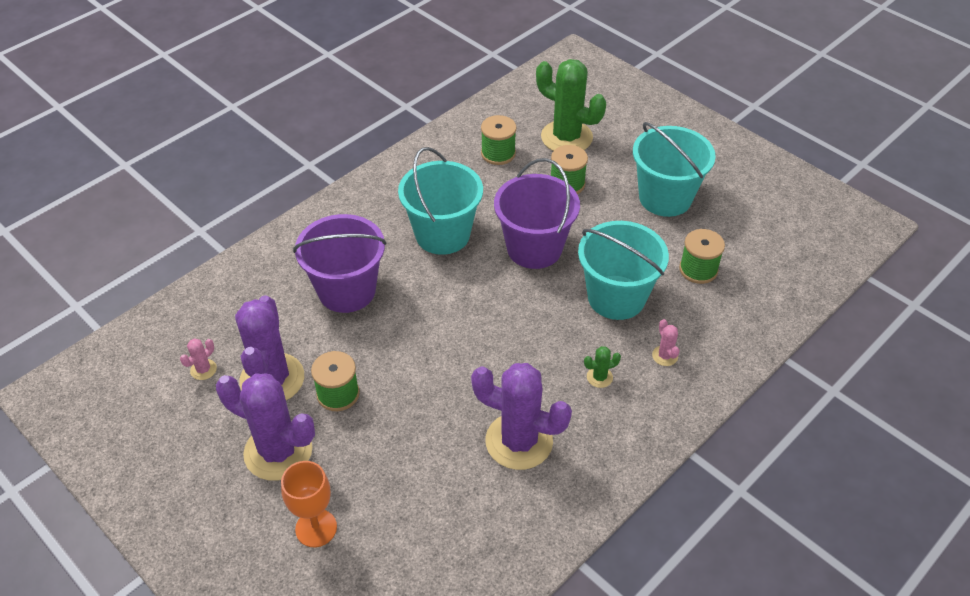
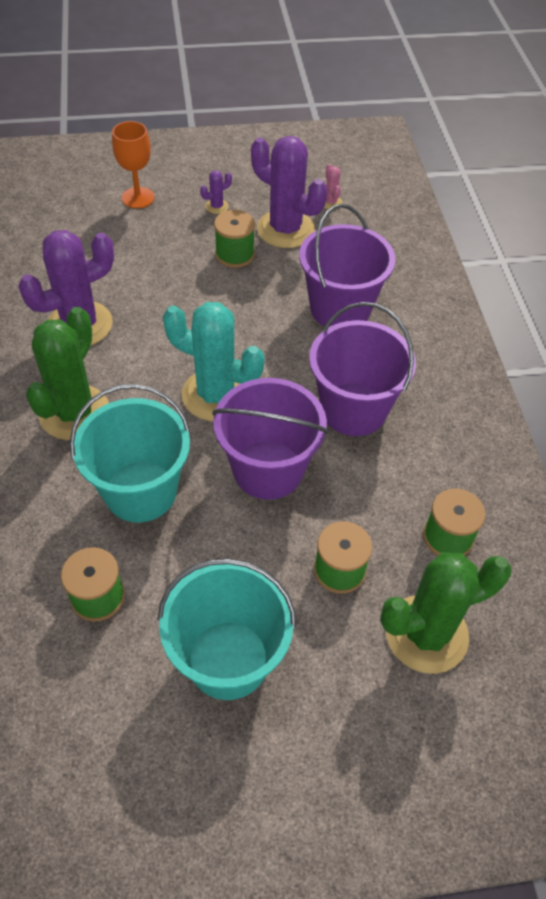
camera: 125 degrees right, 5 degrees up
purple cactus [216,373,315,481] -> purple cactus [200,171,232,214], size x0.41
turquoise bucket [398,147,483,255] -> purple bucket [309,302,416,436]
green cactus [584,346,621,388] -> green cactus [26,307,109,440], size x2.44
pink cactus [652,319,680,366] -> none
none -> turquoise cactus [163,302,265,421]

